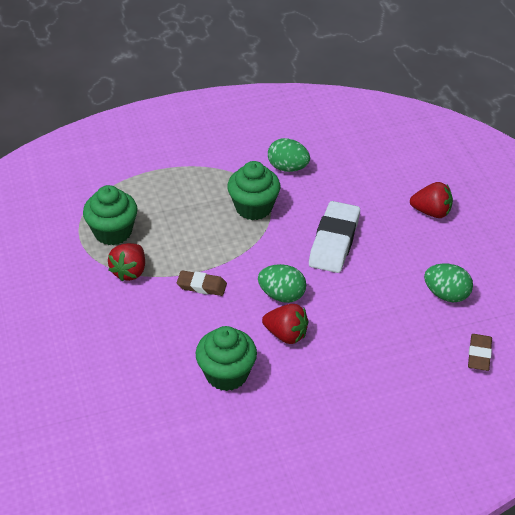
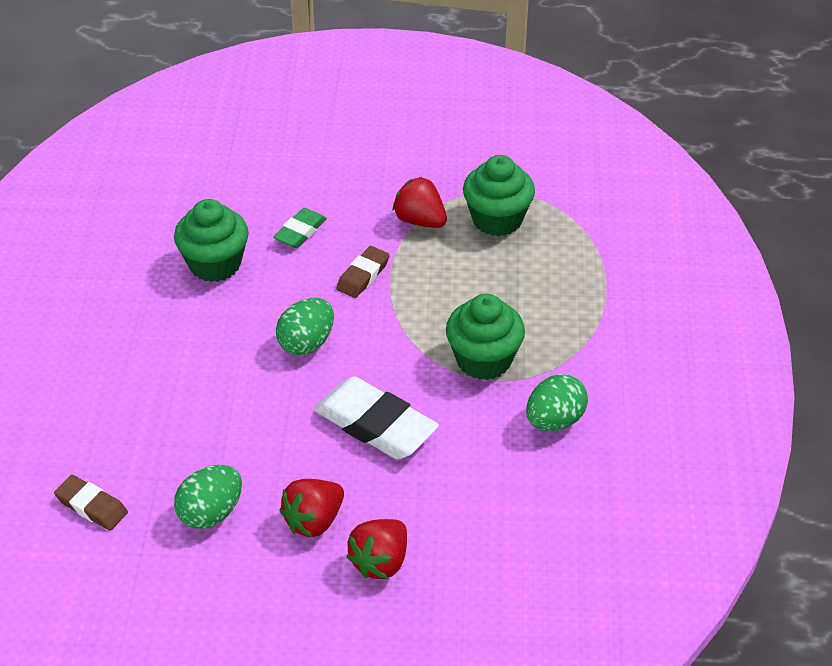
camera: 110 degrees right, 0 degrees up
red strawberry [262,304,309,344] -> red strawberry moved to [279,479,344,537]
none -> green eraser [273,208,327,248]

